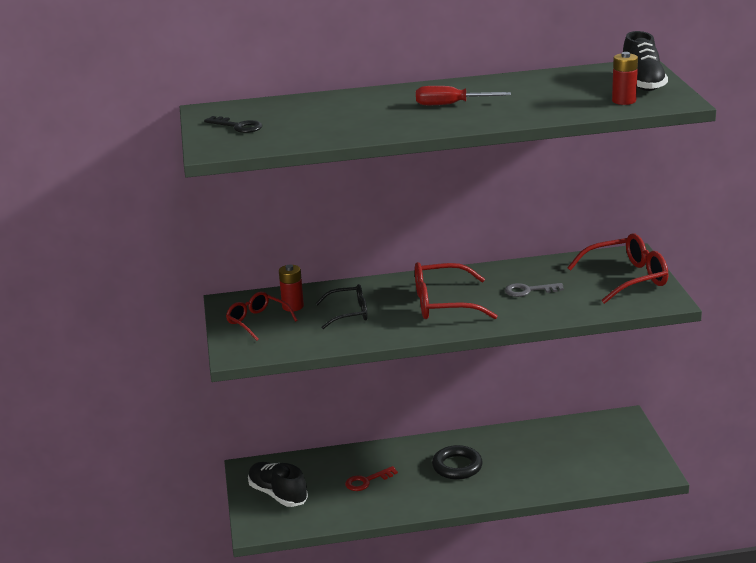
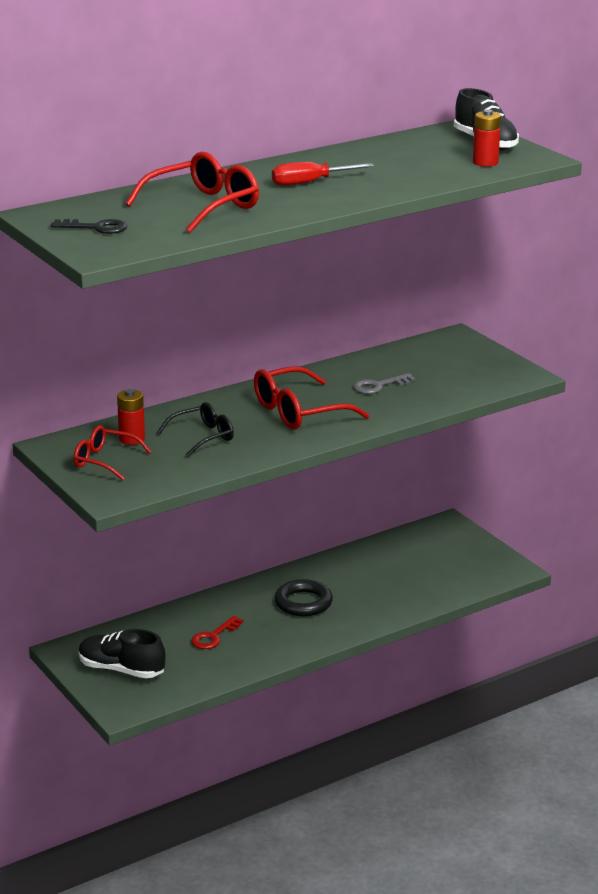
camera: 25 degrees left, 0 degrees up
red glasses [567,233,668,304] -> red glasses moved to [126,152,259,233]

